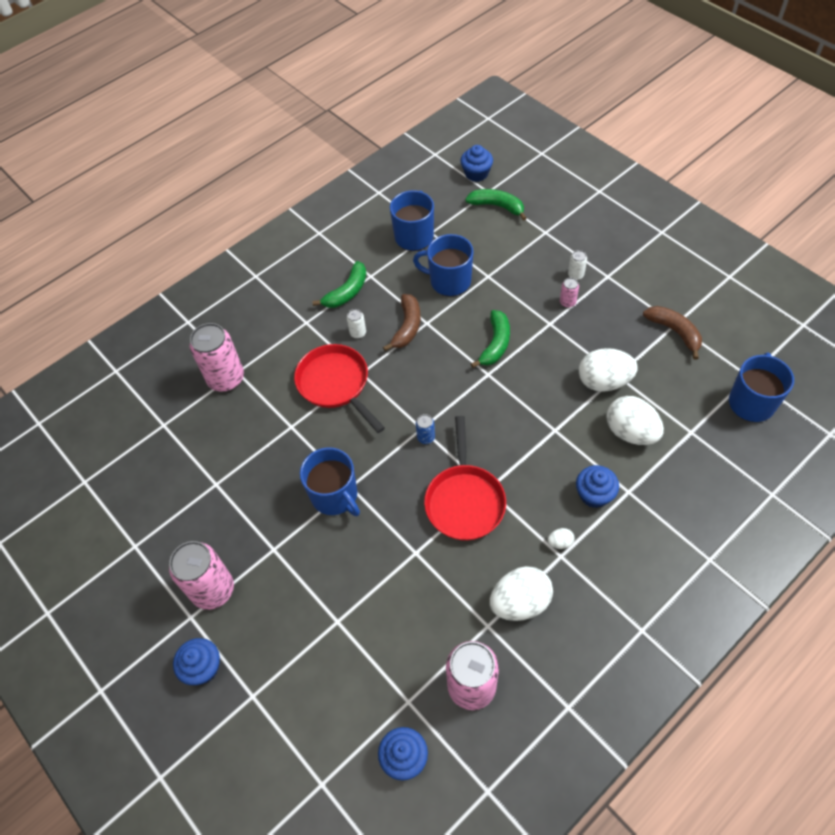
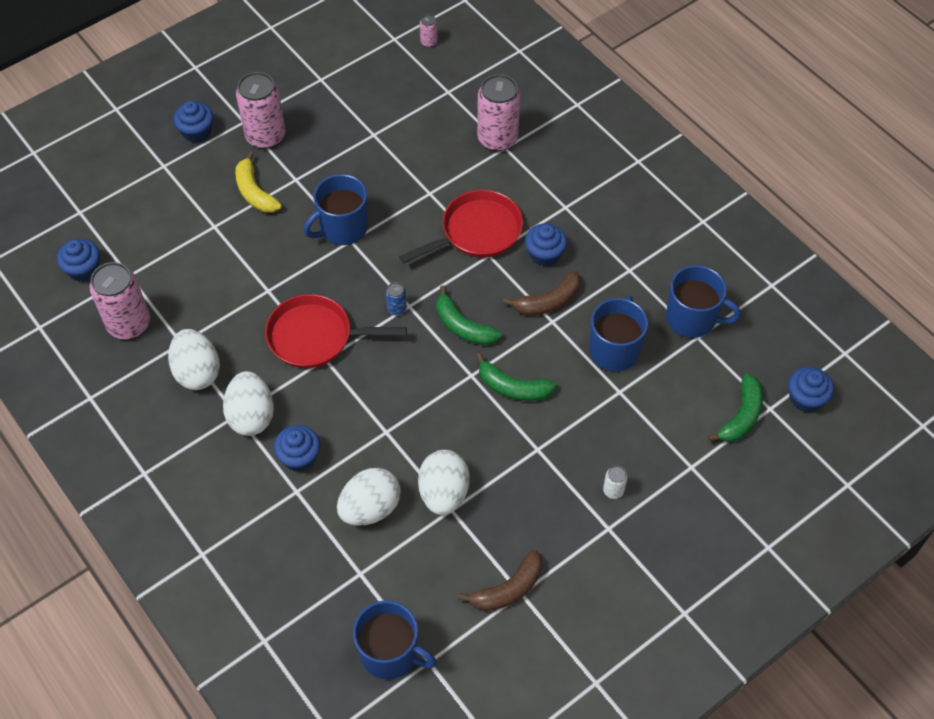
camera: 90 degrees right, 0 degrees up
green banana [312,261,366,308] -> green banana moved to [436,285,502,345]
white can [347,309,366,339] -> blue cupcake [525,223,567,266]
brown banana [383,294,421,351] -> brown banana turned 45 degrees counterclockwise [502,271,581,315]
white egg [548,528,575,549] -> white egg [223,371,274,436], size x2.33
pink can [560,278,579,308] -> pink can moved to [420,14,437,47]
none -> yellow banana [235,151,282,213]

